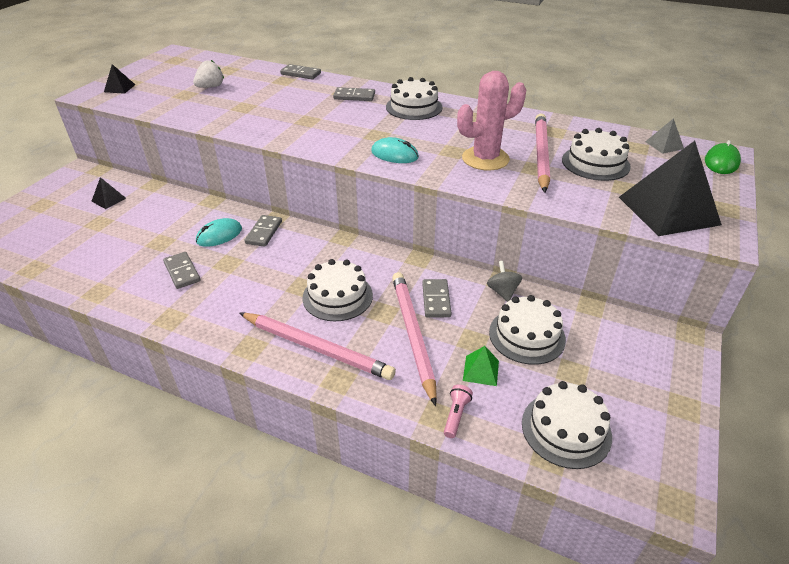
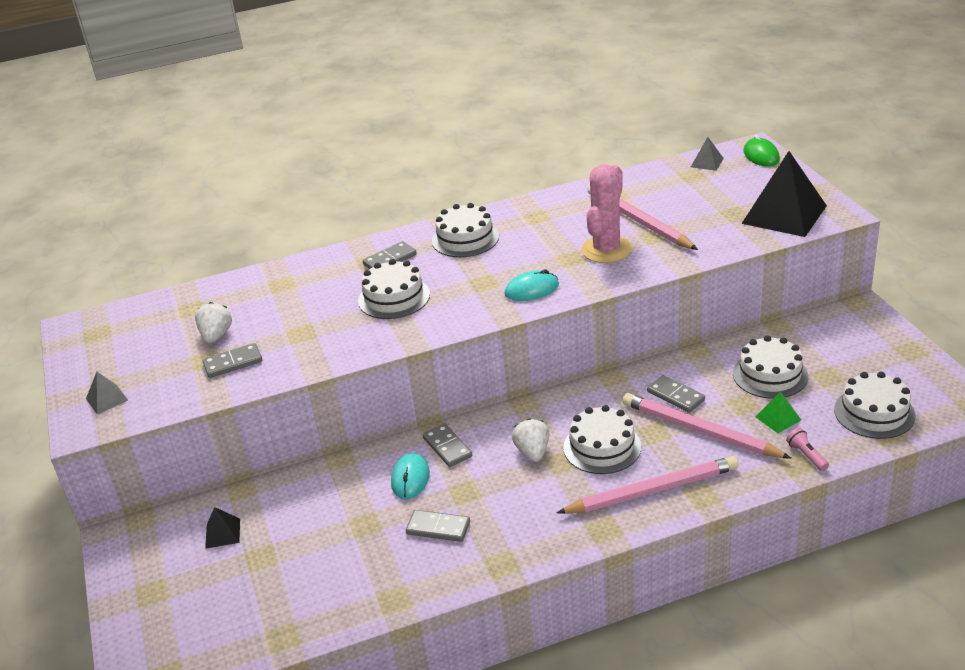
camera: 40 degrees left, 5 degrees down
black pyramid [104,64,135,94] -> grey pyramid [86,372,128,414]
grey domino [280,64,321,79] -> grey domino moved to [202,343,262,378]
grey spinning top [487,261,522,302] -> none
white cake [562,128,631,181] -> white cake moved to [358,259,430,319]
none -> white strawberry [512,418,549,462]

